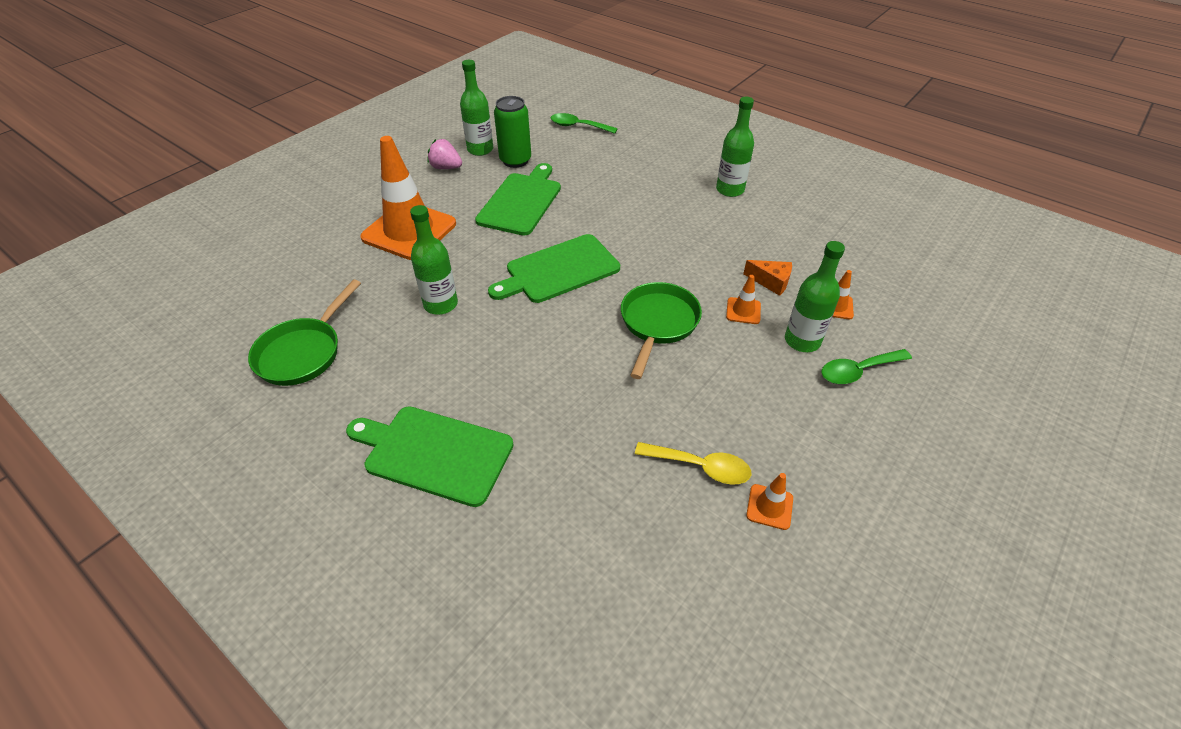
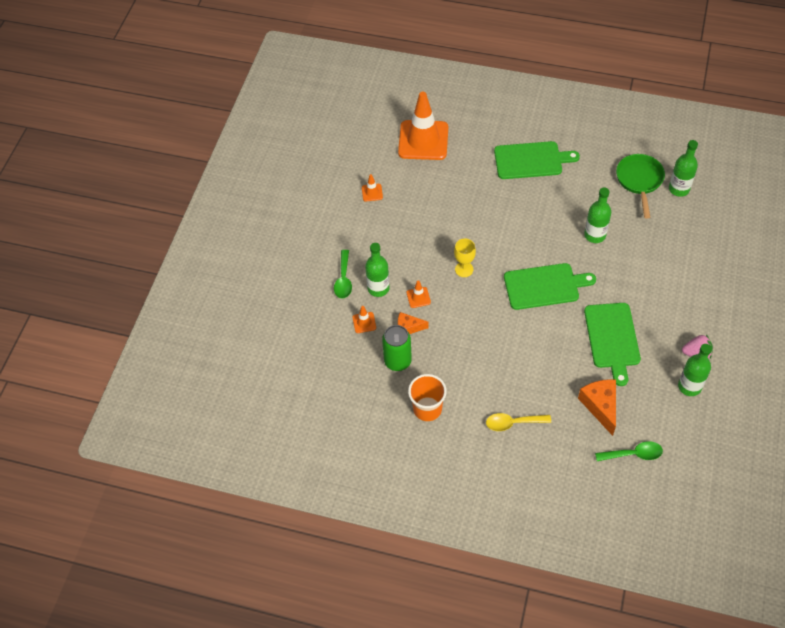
camera: 160 degrees right, 10 degrees up
orange traffic cone [360,136,456,260] -> orange traffic cone moved to [398,92,448,160]
green cutting board [488,234,620,303] -> green cutting board turned 45 degrees clockwise [504,263,596,310]
green can [494,96,531,168] -> green can moved to [382,325,412,371]
green pan [621,282,702,379] -> yellow goblet [454,239,476,277]
yellow spoon [635,442,751,485] -> yellow spoon moved to [486,413,551,431]
green bottle [716,97,754,197] -> green bottle moved to [669,140,698,197]
green spoon [822,349,912,384] -> green spoon turned 135 degrees clockwise [334,250,352,299]
none -> orange cup [408,374,447,421]
none -> orange cheese [578,379,616,436]

